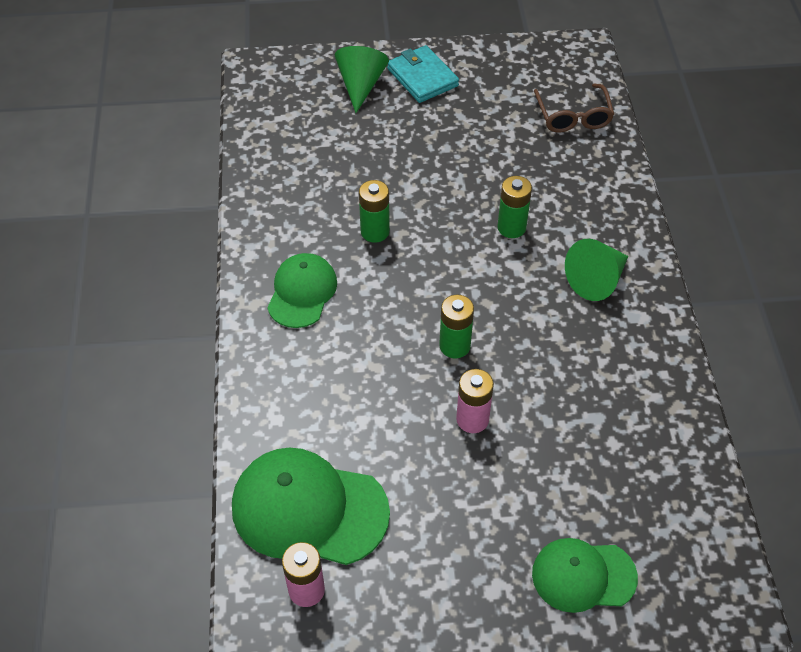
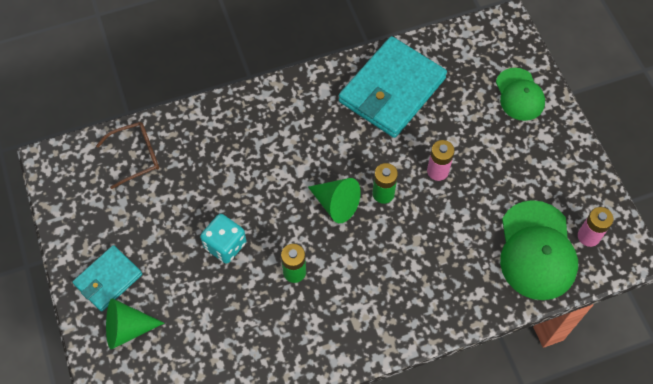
camera: 105 degrees left, 10 degrees up
green cap [267,253,337,328] -> none
green battery [497,176,532,238] -> none
green cone [565,239,628,301] -> green cone moved to [308,178,361,223]
none -> turquoise dice [200,214,246,264]
none -> turquoise wallet [339,36,447,138]

